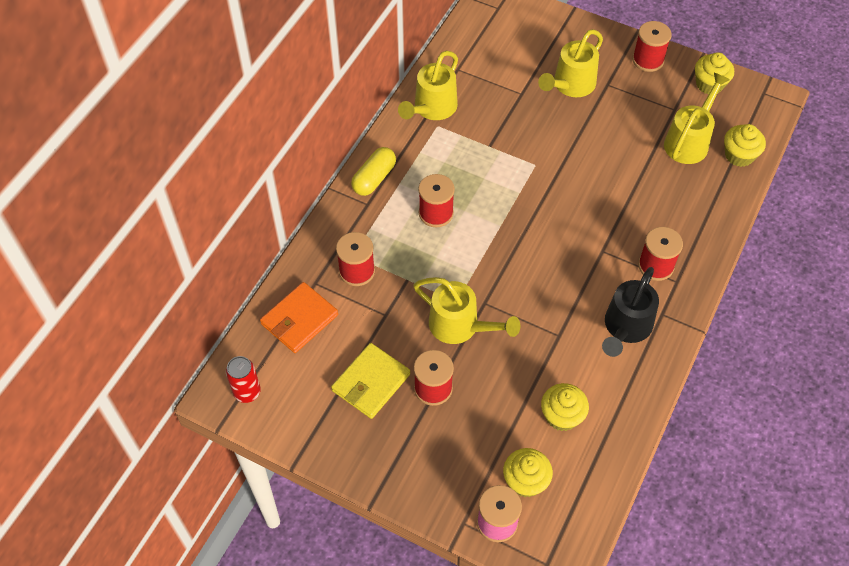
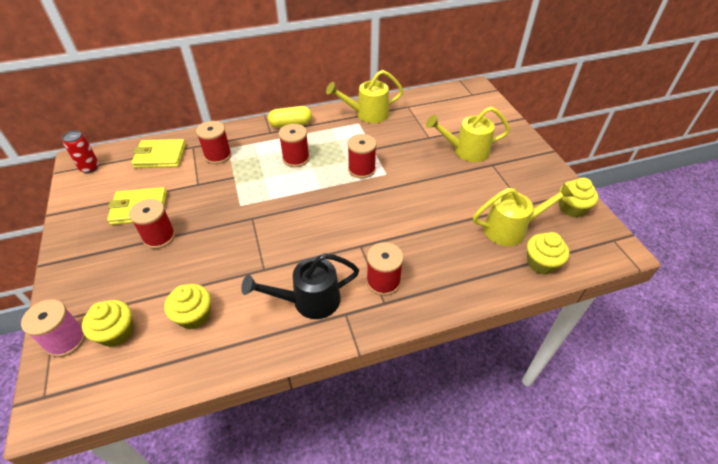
camera: 45 degrees right, 10 degrees down
orange wallet [260,282,338,353] -> yellow wallet [131,139,186,168]
yellow watering can [413,277,521,344] -> none
red spool [632,21,672,72] -> red spool moved to [348,134,377,179]

